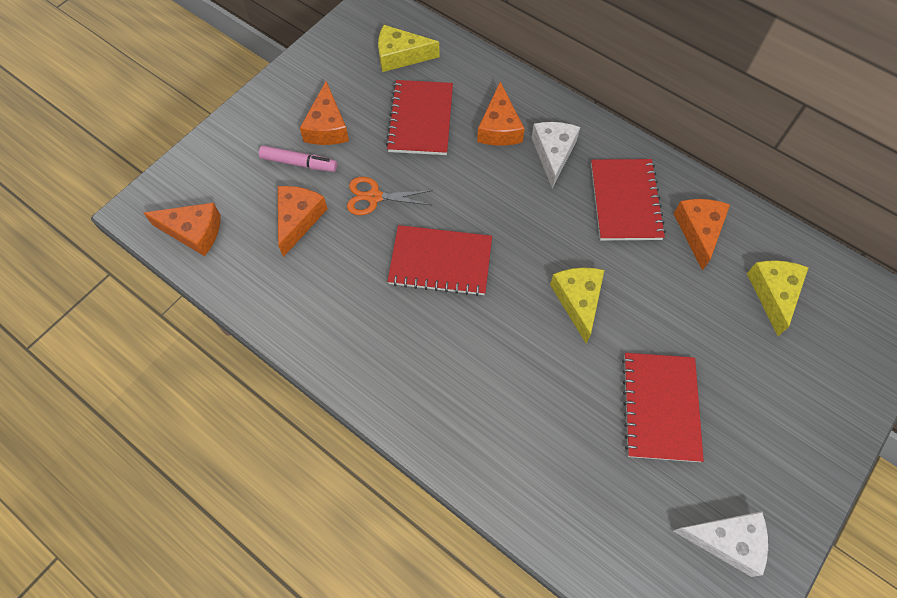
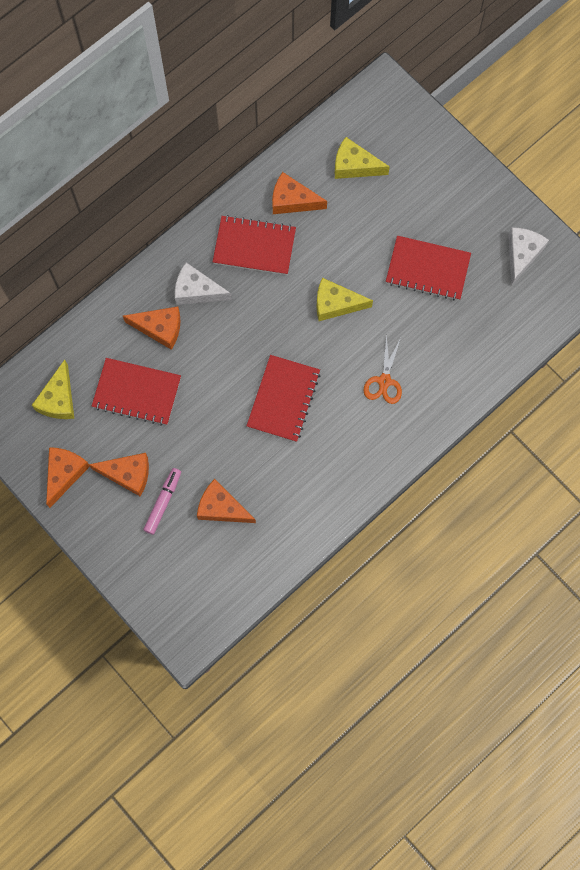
camera: 80 degrees left, 10 degrees up
orange cheese [144,203,221,256] -> orange cheese moved to [46,447,90,508]
orange scissors [347,177,433,215] -> orange scissors moved to [364,334,402,404]

